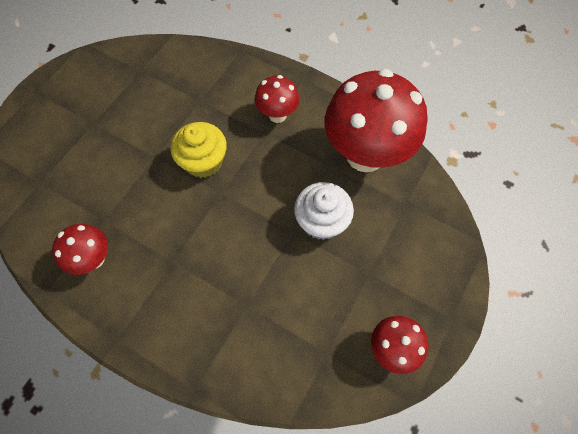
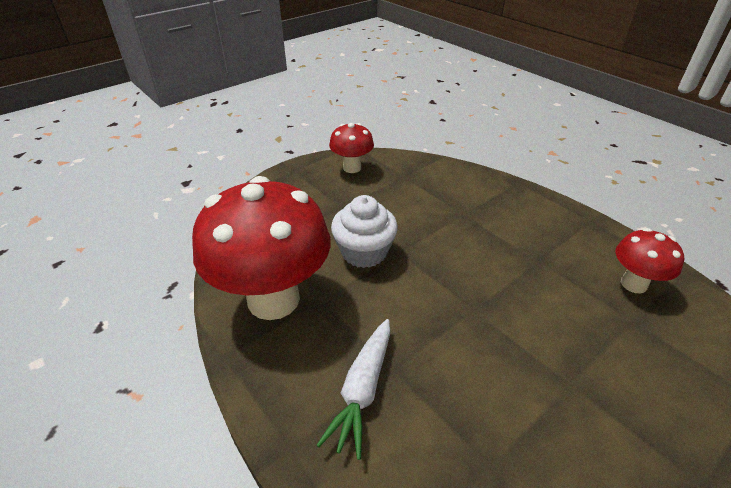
camera: 160 degrees left, 25 degrees down
yellow cupcake [171,122,227,178] -> none
red mushroom [255,75,299,123] -> white carrot [317,319,390,460]

